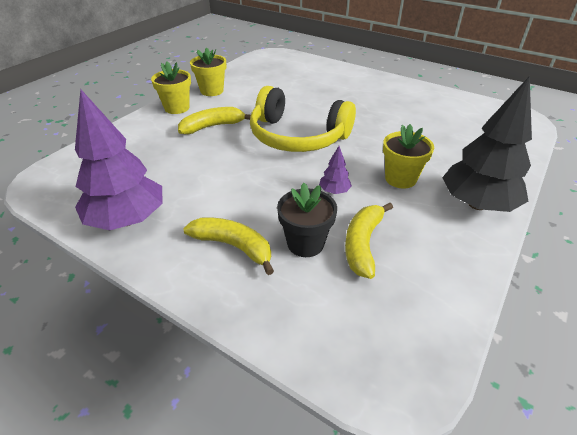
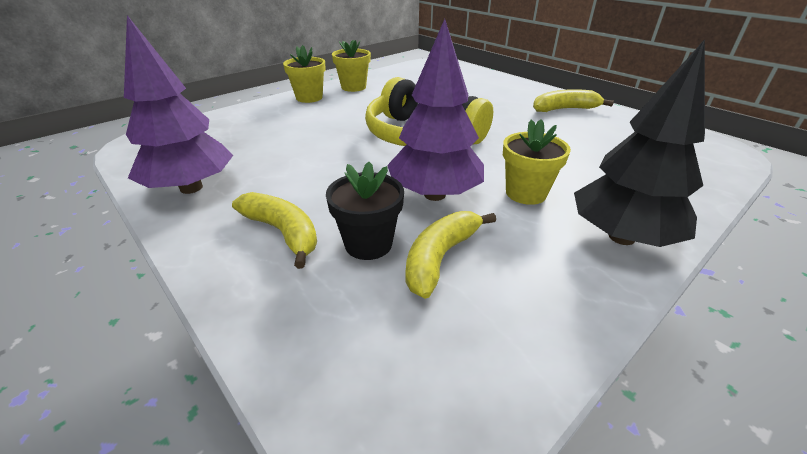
camera: 15 degrees right, 5 degrees down
yellow banana [178,107,251,134] -> yellow banana moved to [533,89,614,112]
purple tree [319,146,352,194] -> purple tree [387,19,484,201], size x2.35

